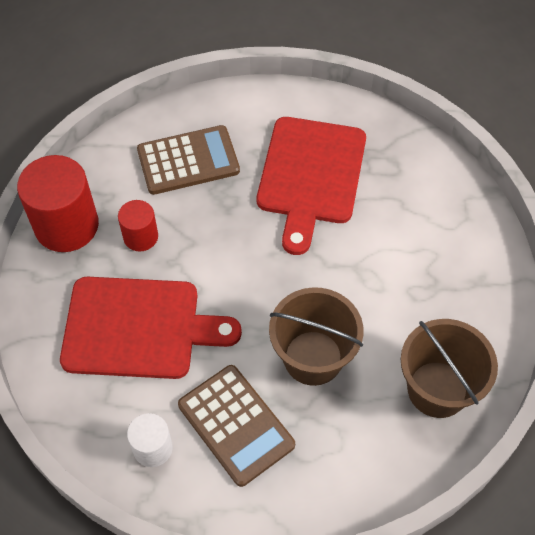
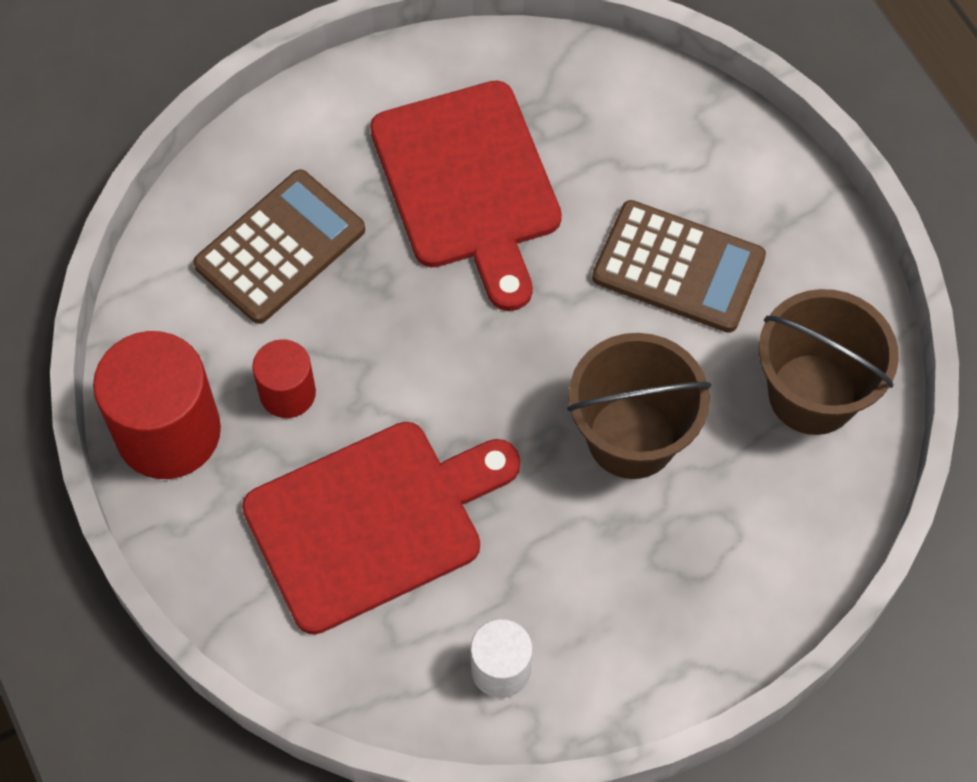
camera: 30 degrees left, 5 degrees up
brown calculator [178,365,295,487] -> brown calculator moved to [592,200,766,333]

